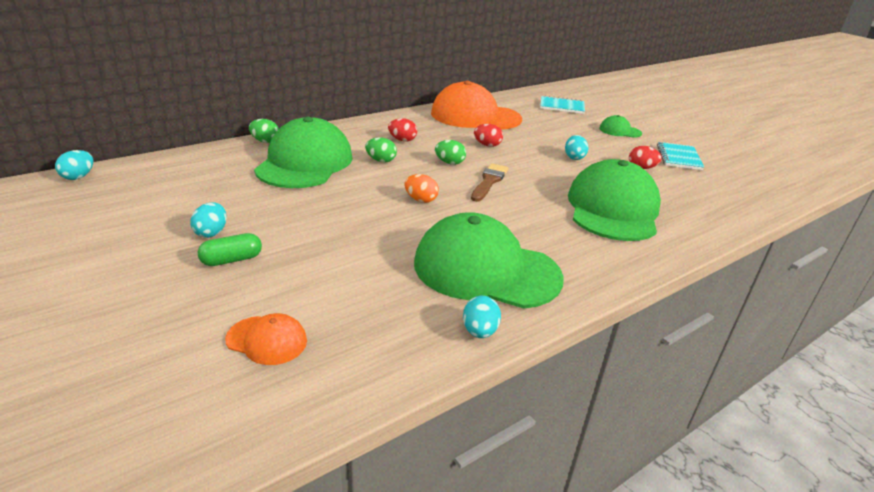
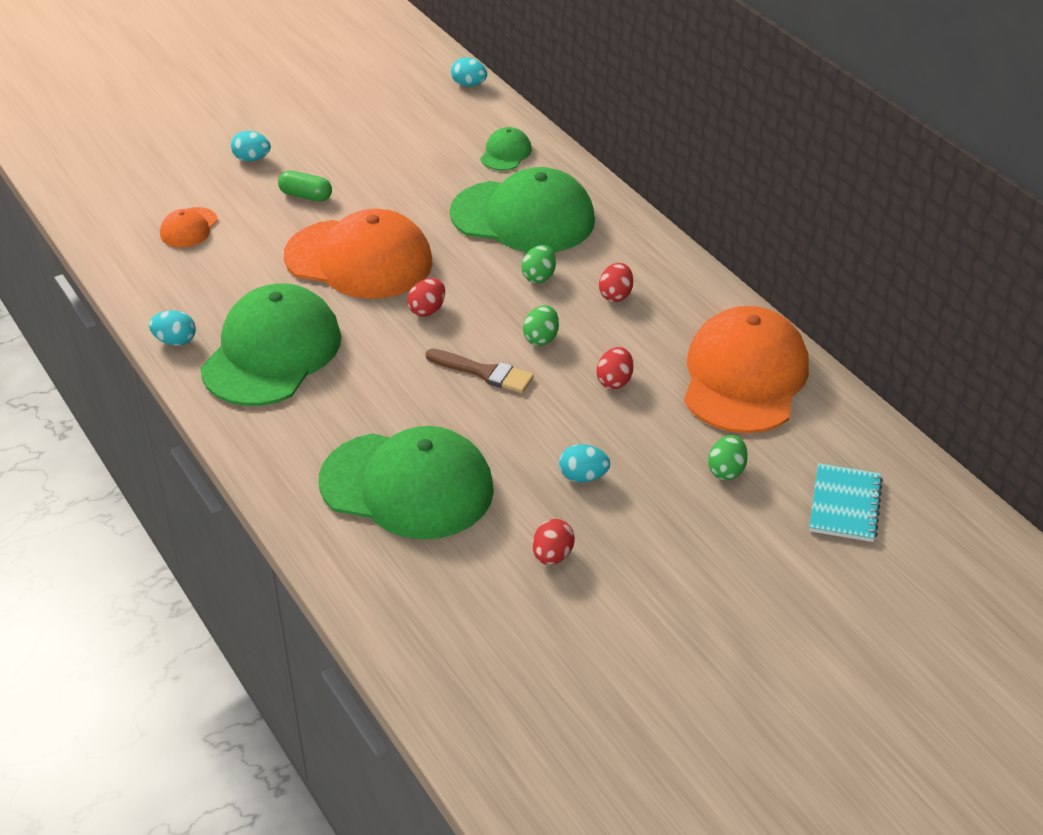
camera: 95 degrees right, 10 degrees up
turquoise egg [190,202,227,238] -> turquoise egg moved to [231,131,271,161]
green capsule [198,233,262,266] -> green capsule turned 45 degrees counterclockwise [278,171,332,202]
green egg [249,119,279,143] -> green egg moved to [708,435,748,480]
orange egg [405,174,439,203] -> red egg [407,278,445,317]
green cap [599,115,642,138] -> green cap moved to [480,127,532,170]
turquoise notebook [657,142,704,170] -> none
none -> orange cap [284,209,433,299]

